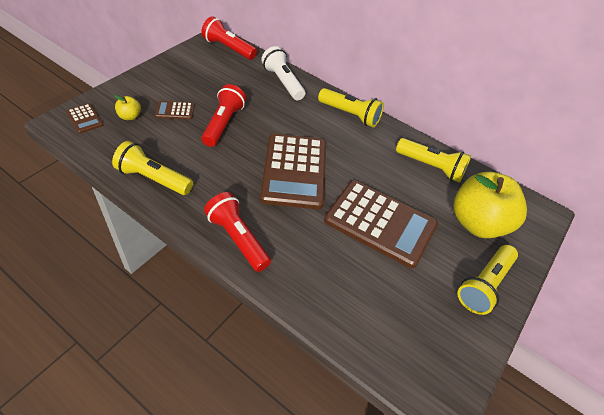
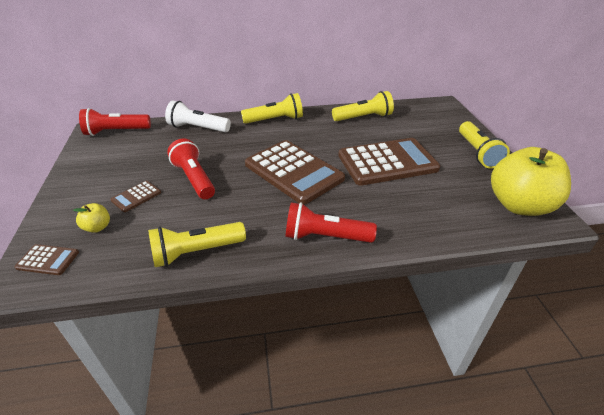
camera: 40 degrees left, 10 degrees down
yellow apple [453,172,527,238] -> yellow apple moved to [491,147,571,216]

